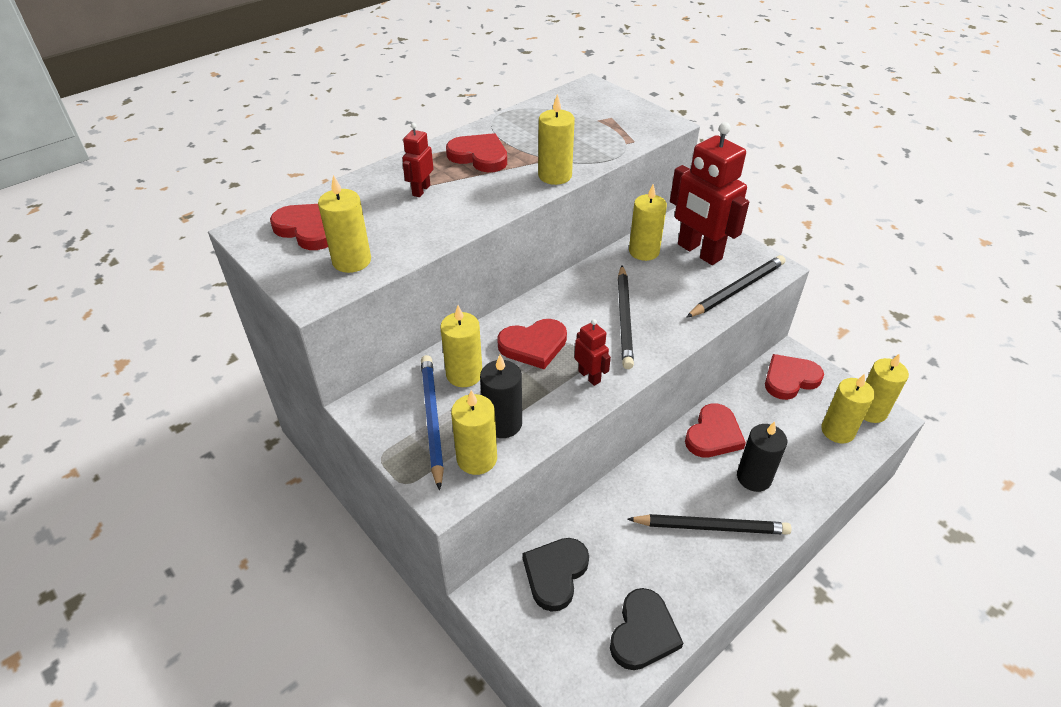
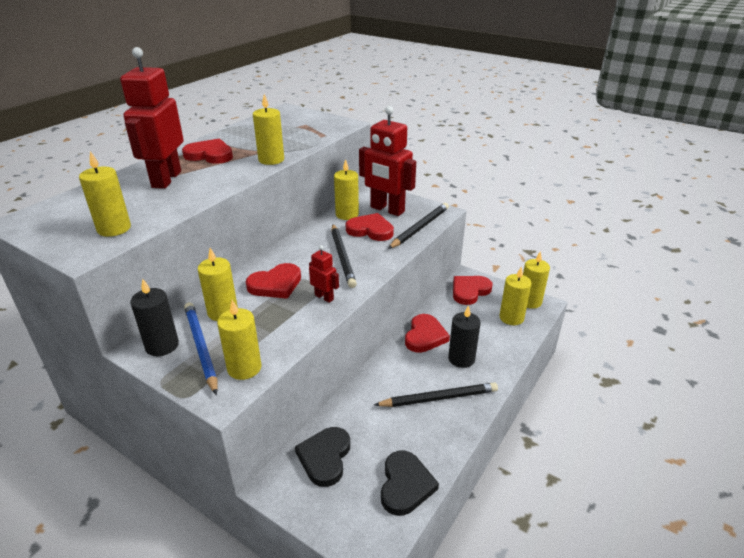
camera: 15 degrees left, 10 degrees down
red heart [270,204,328,250] -> red heart moved to [346,213,394,241]
red robot [402,123,434,197] -> red robot [120,47,184,189], size x2.15
black candle [480,355,522,438] -> black candle moved to [130,278,179,356]

